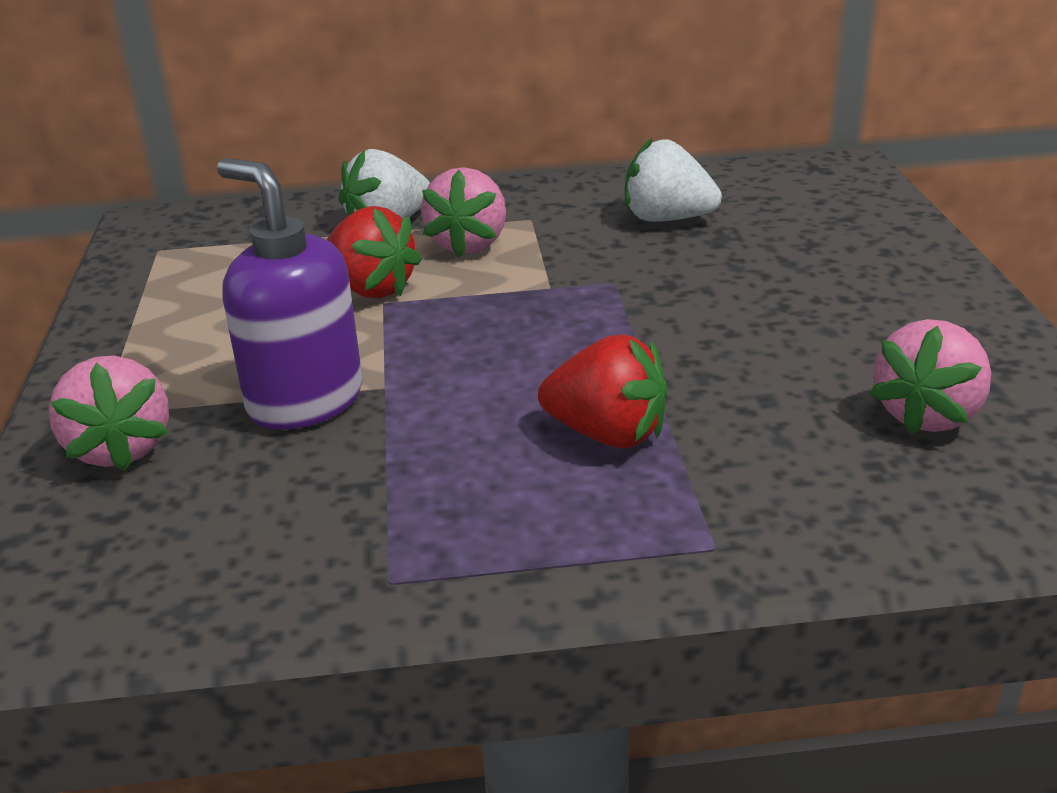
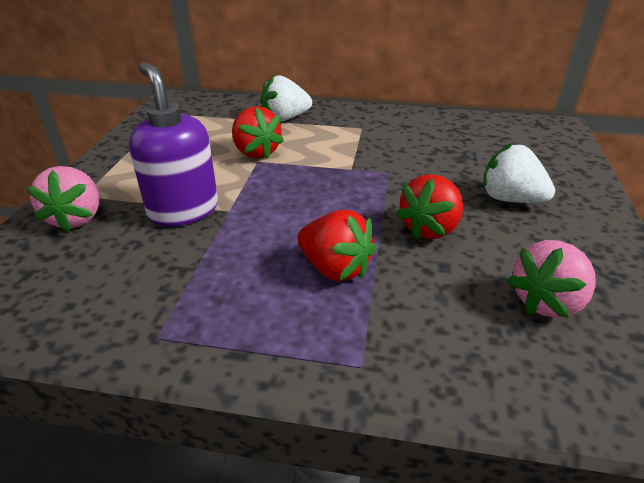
camera: 15 degrees right, 5 degrees up
pink strawberry [421,167,506,257] -> none
white strawberry [625,138,722,222] -> white strawberry moved to [483,143,555,203]
none -> red strawberry [396,174,463,239]

